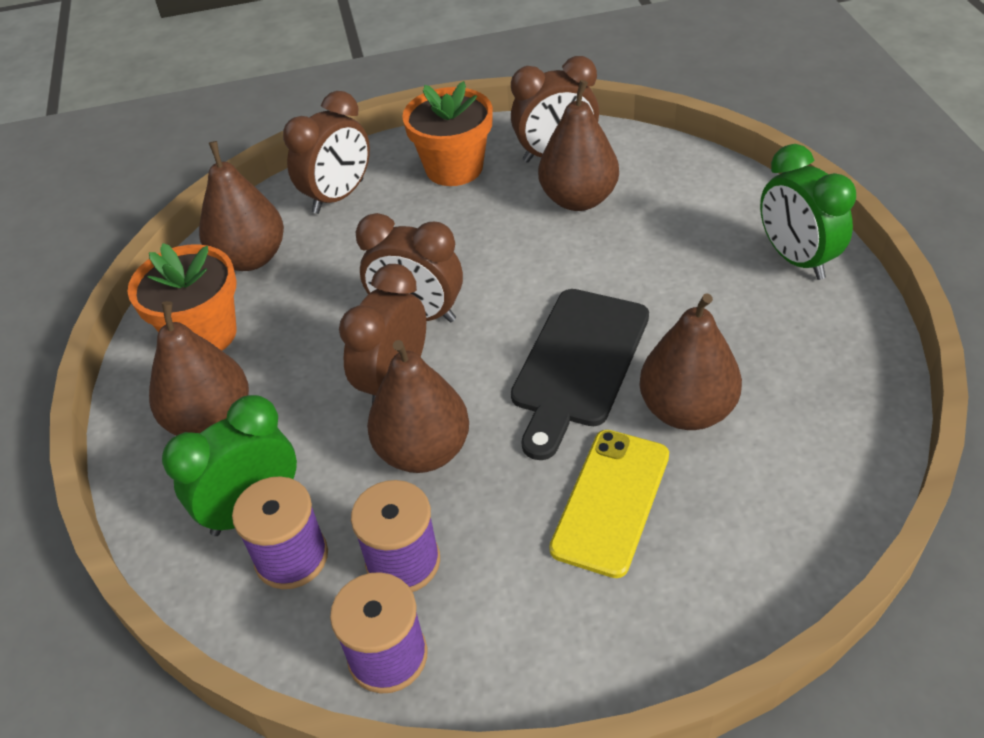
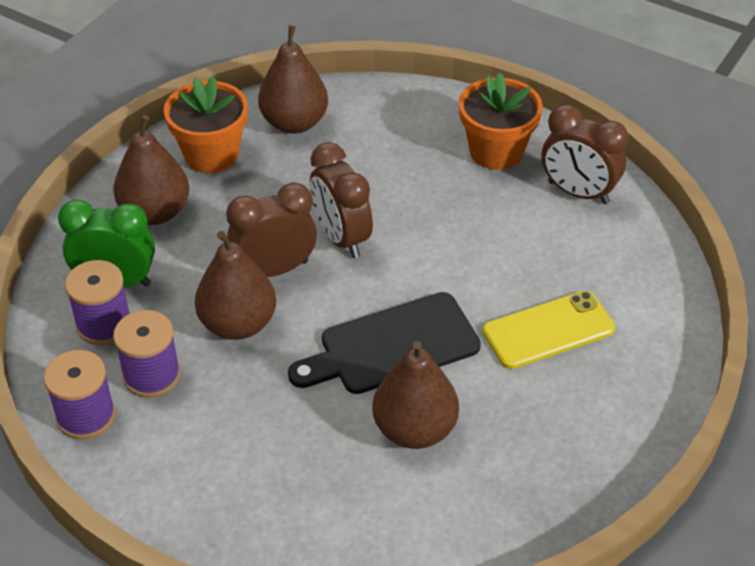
camera: 40 degrees right, 0 degrees up
brown clock [283,91,370,214] -> none
brown pear [538,80,619,211] -> none
yellow phone [549,430,669,578] -> yellow phone moved to [482,291,615,369]
green clock [760,144,856,280] -> none

